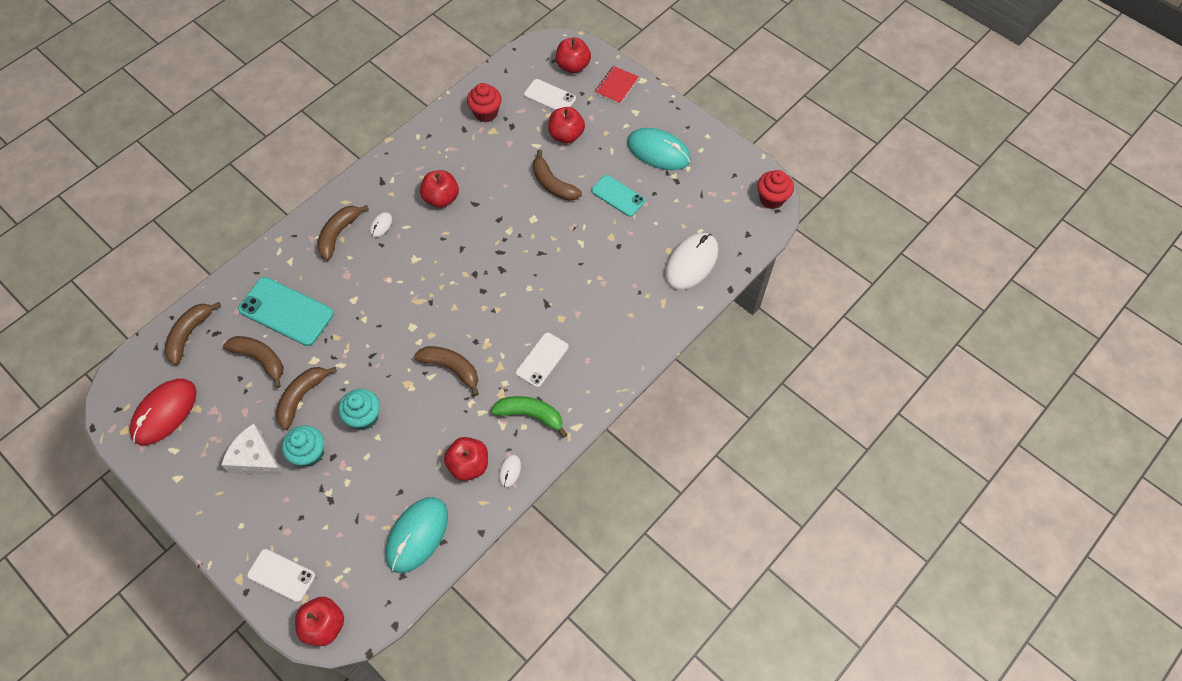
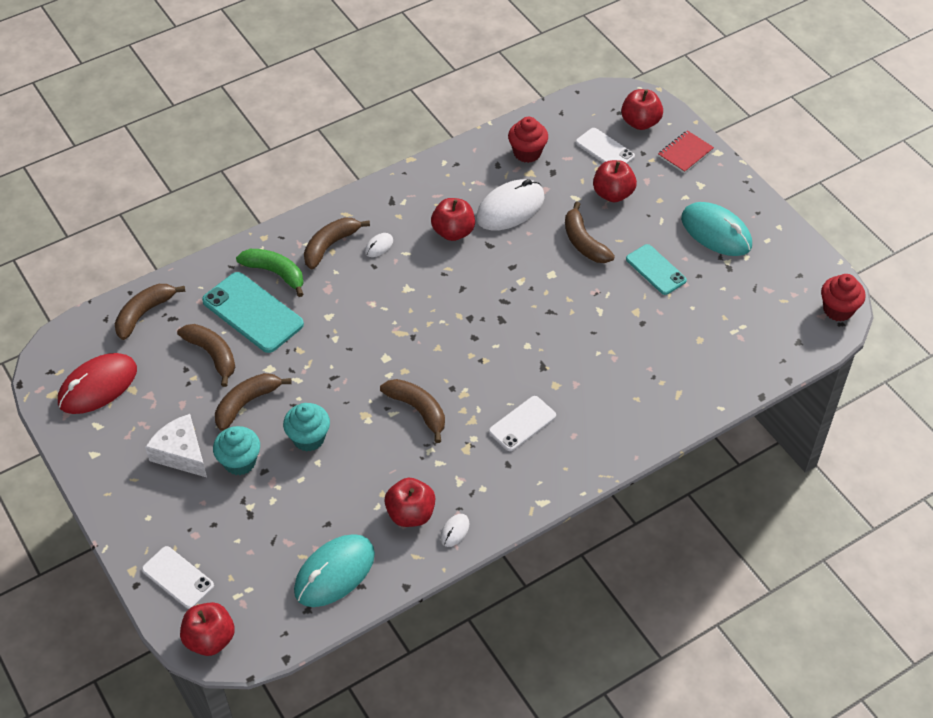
camera: 15 degrees right, 10 degrees down
green banana [491,396,567,438] -> green banana moved to [236,249,304,297]
white mouse [665,233,718,290] -> white mouse moved to [476,179,545,231]

